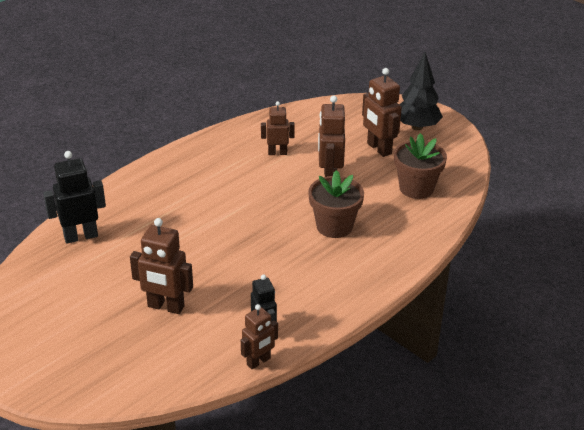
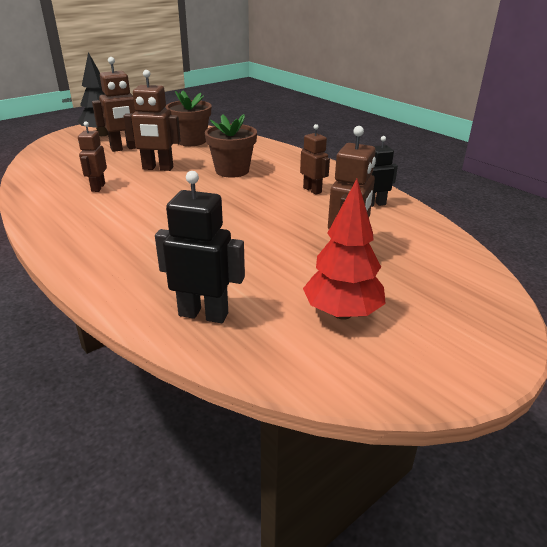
camera: 85 degrees left, 5 degrees down
black robot [43,151,106,243] -> black robot turned 120 degrees clockwise [155,171,245,323]
brown robot [241,304,278,369] -> brown robot moved to [300,124,330,195]
none -> red tree [303,179,386,320]

